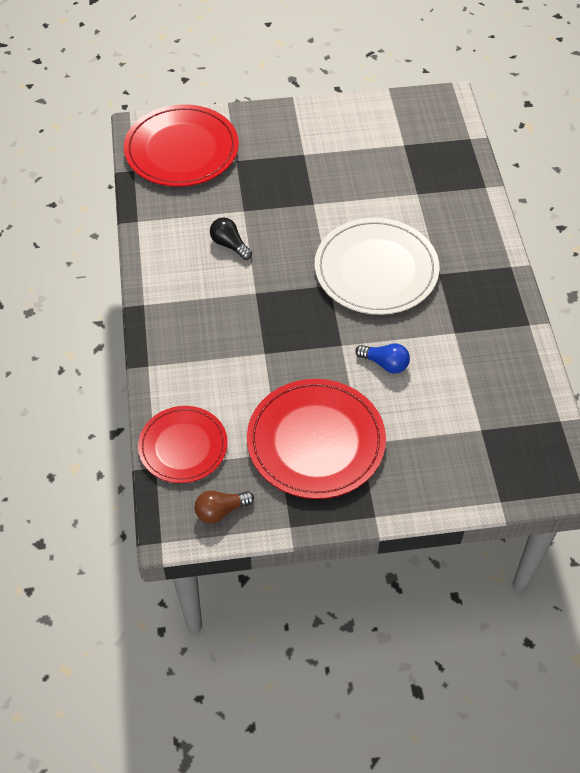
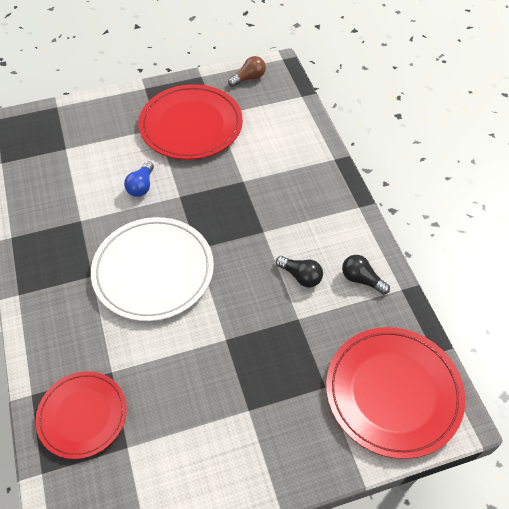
camera: 170 degrees right, 0 degrees up
red plate [138,406,228,483] -> red plate moved to [35,371,127,459]
blue light bulb [355,343,410,374] -> blue light bulb turned 90 degrees counterclockwise [124,161,154,197]
none -> black light bulb [342,255,390,295]

